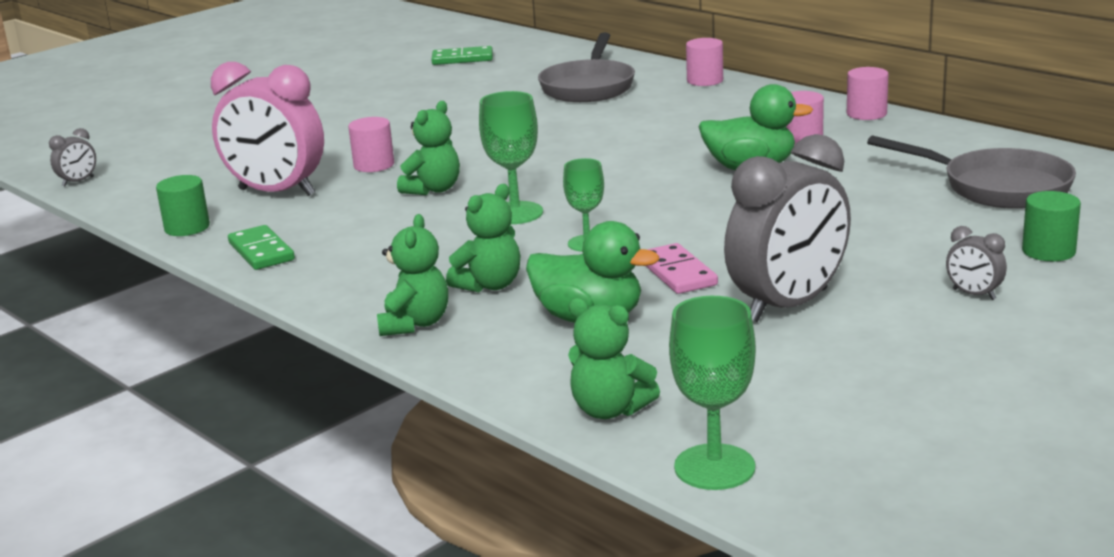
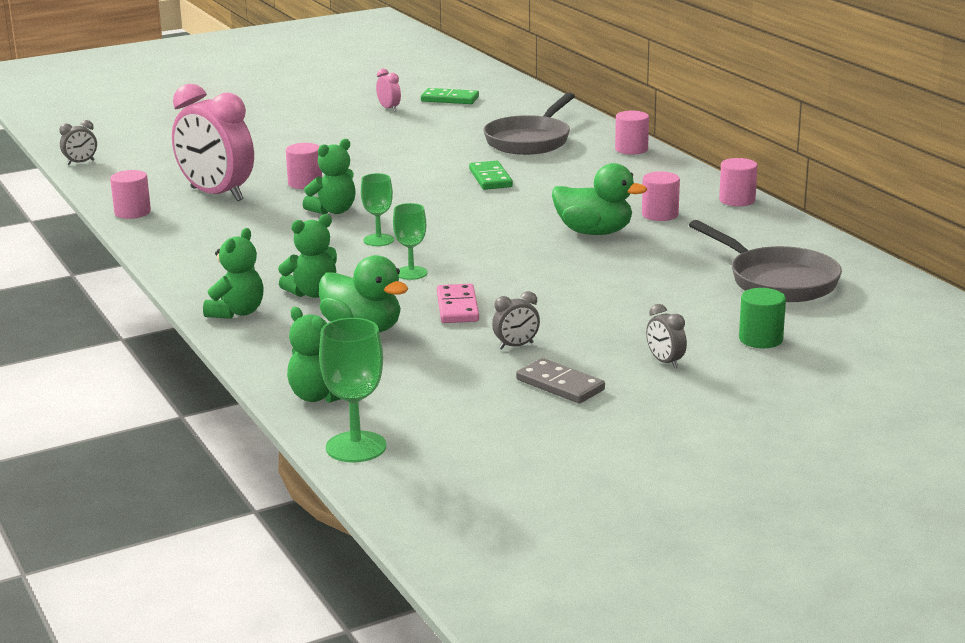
camera: 15 degrees right, 0 degrees up
green cylinder [156,175,210,236] -> pink cylinder [110,170,151,219]
green domino [228,225,295,270] -> green domino moved to [469,161,513,190]
green goblet [479,91,543,224] -> green goblet [361,173,394,246], size x0.67
grey clock [724,134,851,322] -> grey clock [492,291,540,349], size x0.41
none -> pink clock [376,69,401,112]
none -> grey domino [516,358,605,403]

